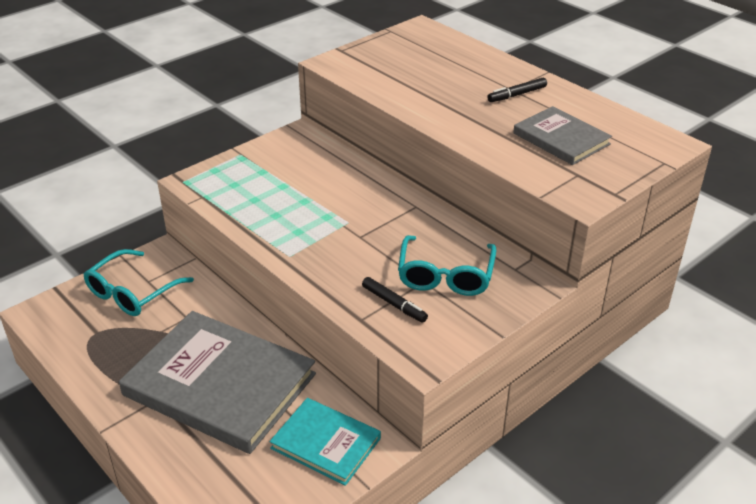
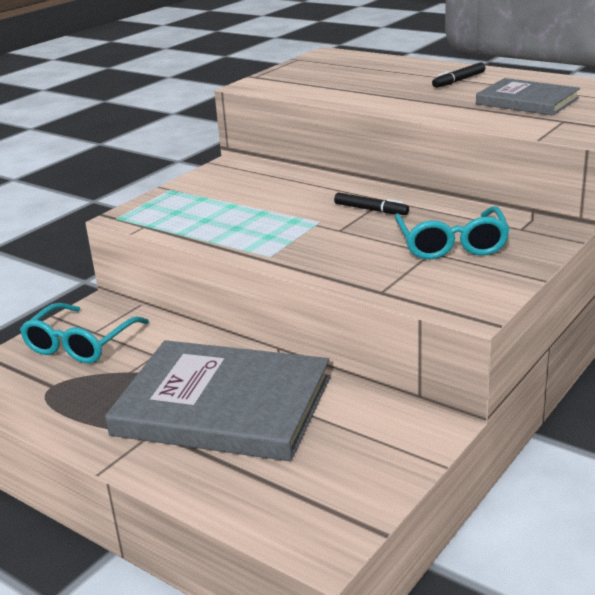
camera: 10 degrees left, 10 degrees down
turquoise book [270,398,381,486] -> none
black marker [362,277,428,323] -> black marker moved to [334,193,409,215]

